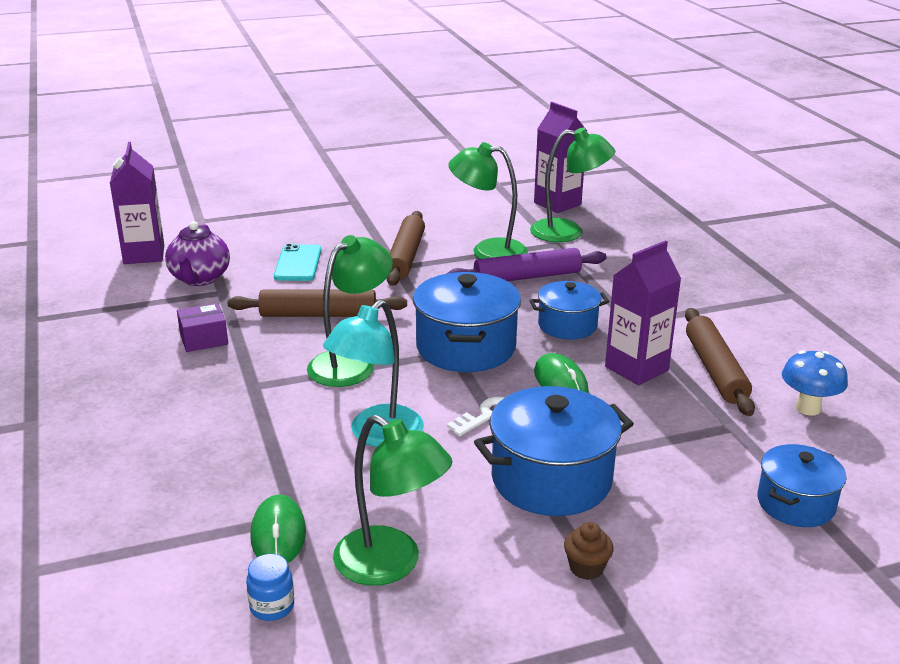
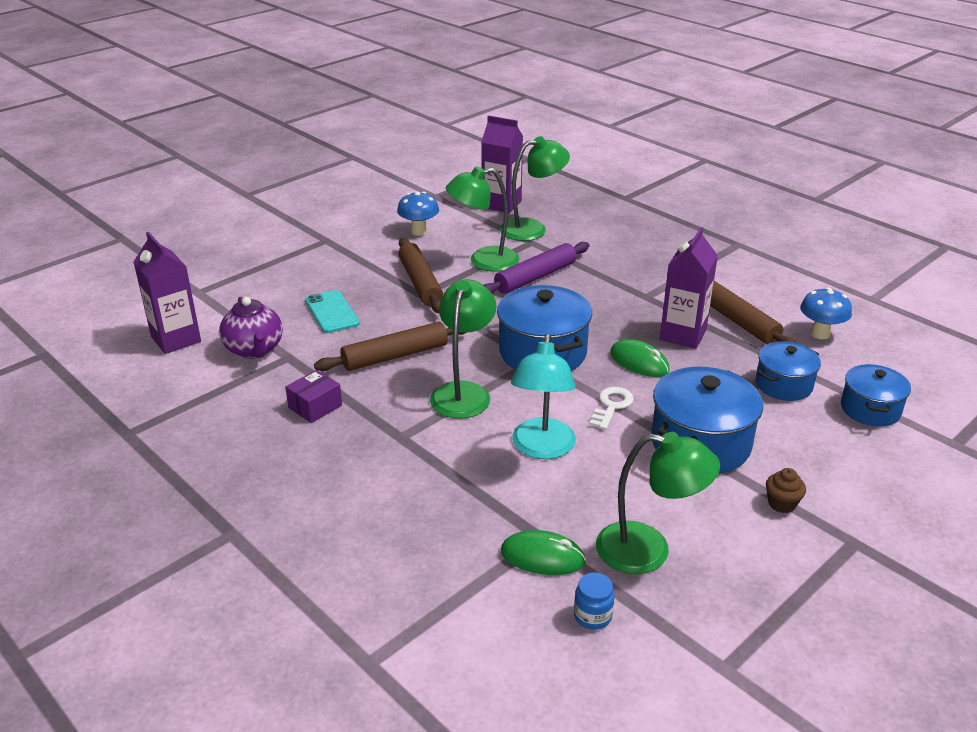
camera: 25 degrees left, 5 degrees up
green mouse [250,495,306,563] -> green mouse turned 45 degrees counterclockwise [501,530,586,575]
blue pot [529,281,609,339] -> blue pot moved to [756,341,821,401]
none -> blue mushroom [397,192,439,236]

